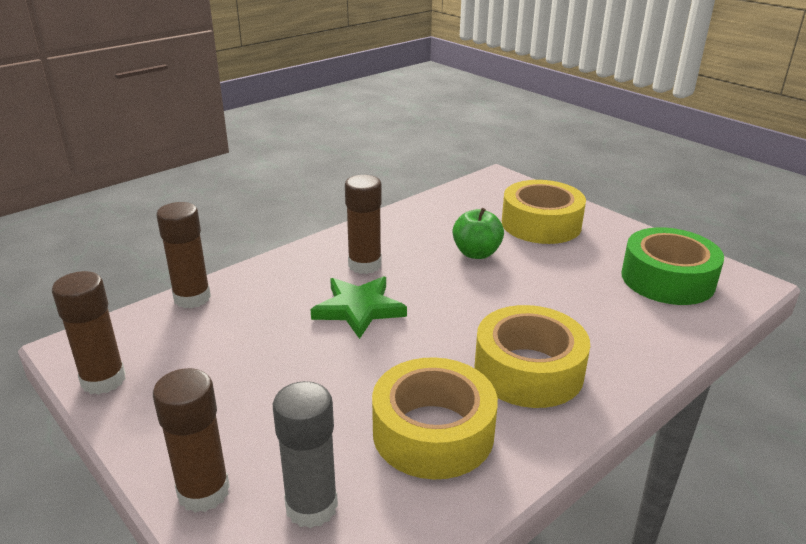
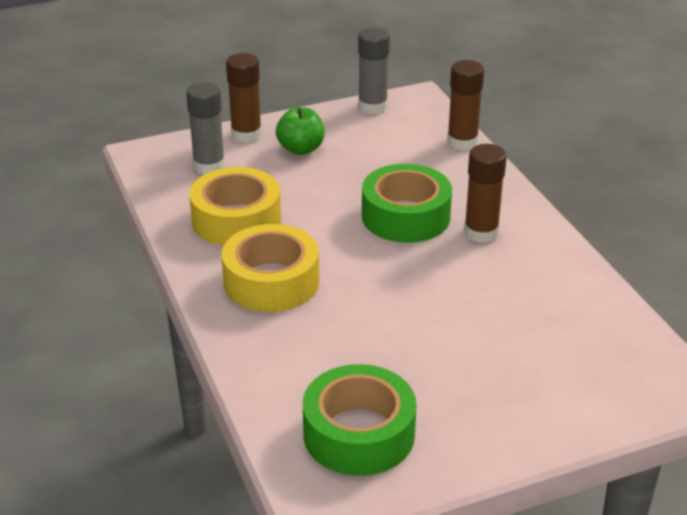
camera: 110 degrees right, 5 degrees up
brown glue stick [52,271,126,395] -> grey glue stick [358,27,390,114]
green star [311,276,407,339] -> green tape [362,164,452,243]
green apple [453,208,504,259] -> green apple moved to [276,107,324,155]
yellow tape [502,180,586,244] -> none

